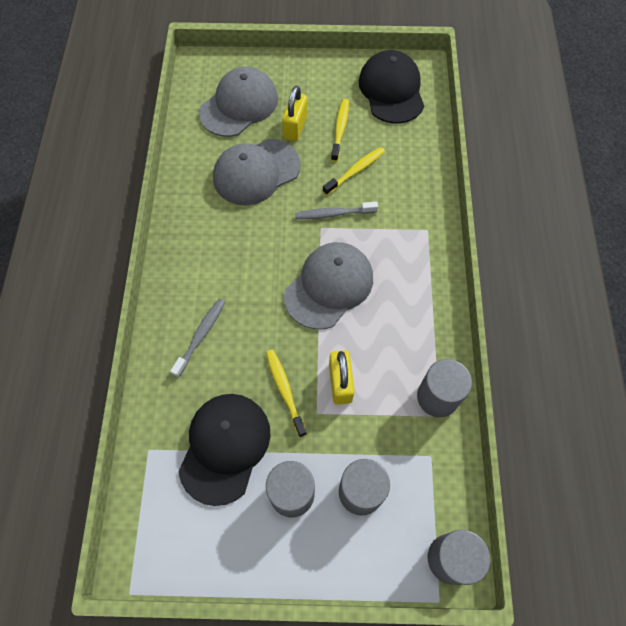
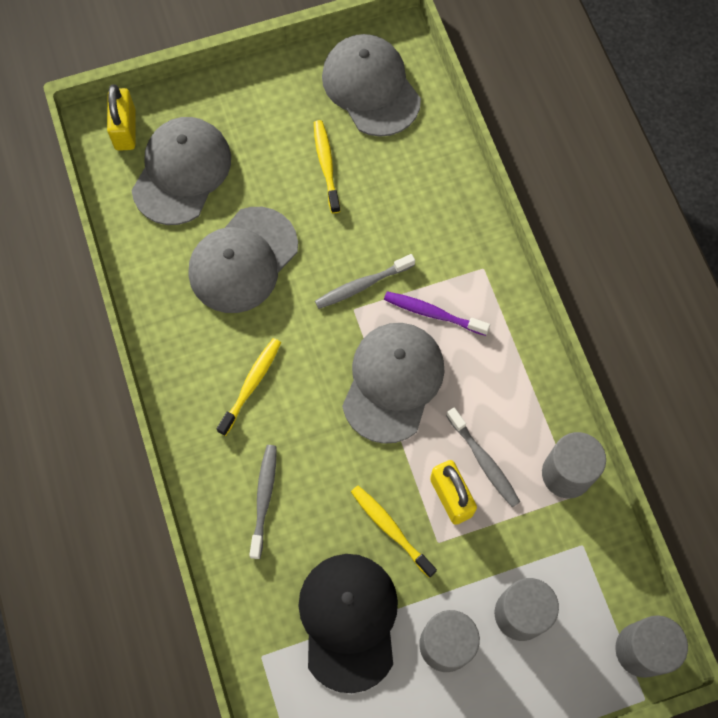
camera: 20 degrees left, 5 degrees up
yellow padlock [282,86,307,141] -> yellow padlock moved to [107,84,136,151]
yellow toothbrush [323,147,385,195] -> yellow toothbrush moved to [217,338,281,436]
black cap [359,50,424,124] -> grey cap [322,34,421,137]
none -> purple toothbrush [384,291,490,336]
none -> grey toothbrush [446,408,520,507]

